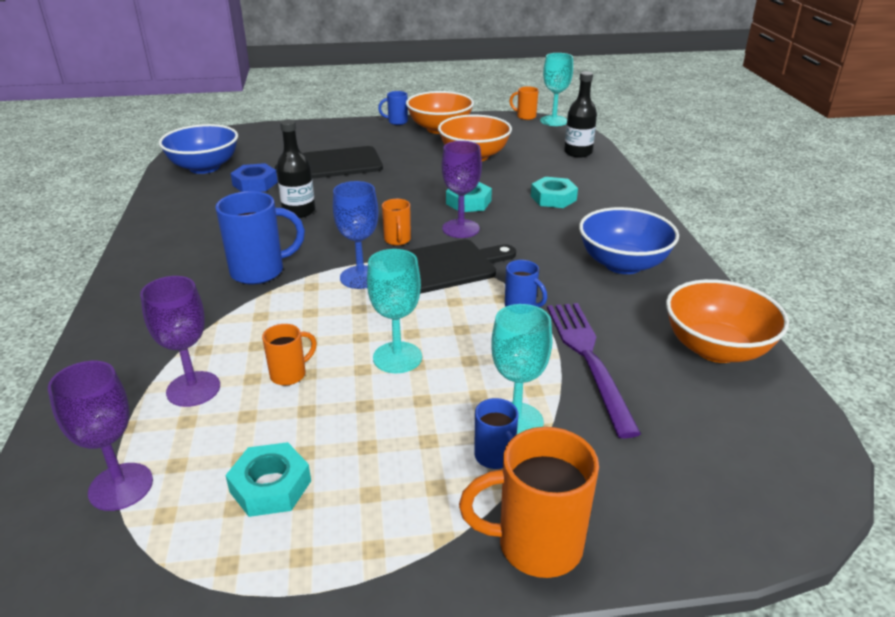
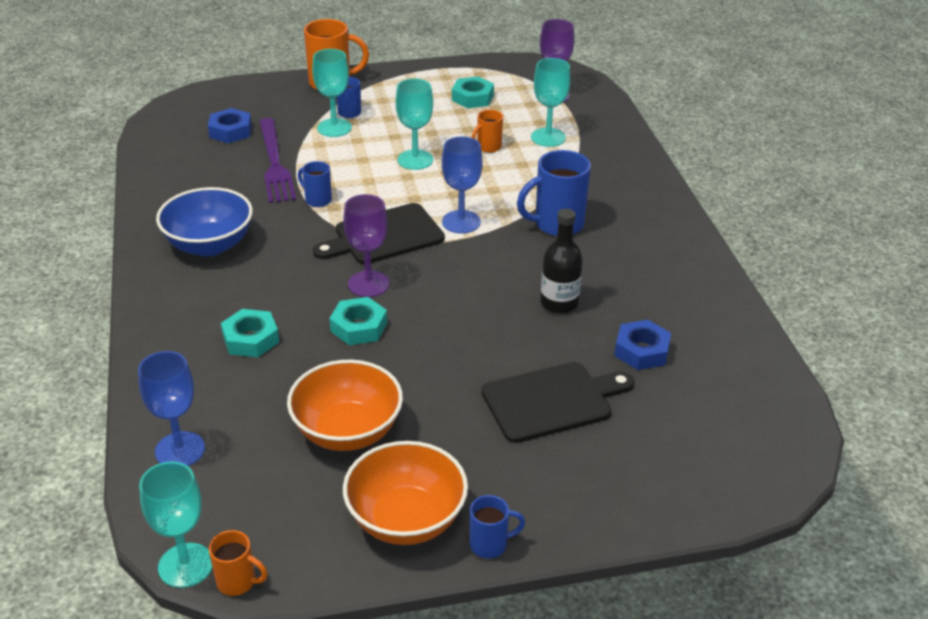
camera: 175 degrees right, 5 degrees up
purple goblet [140,276,220,407] -> turquoise goblet [531,58,571,147]
blue bowl [159,124,238,174] -> none
orange mug [382,199,411,246] -> none
black bottle [564,72,597,158] -> blue goblet [138,351,205,466]
orange bowl [666,279,789,363] -> none
none -> blue nut [208,108,252,143]

